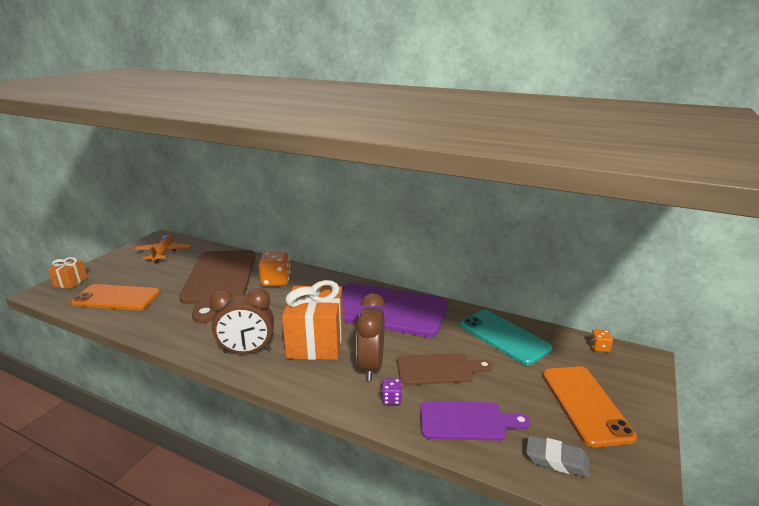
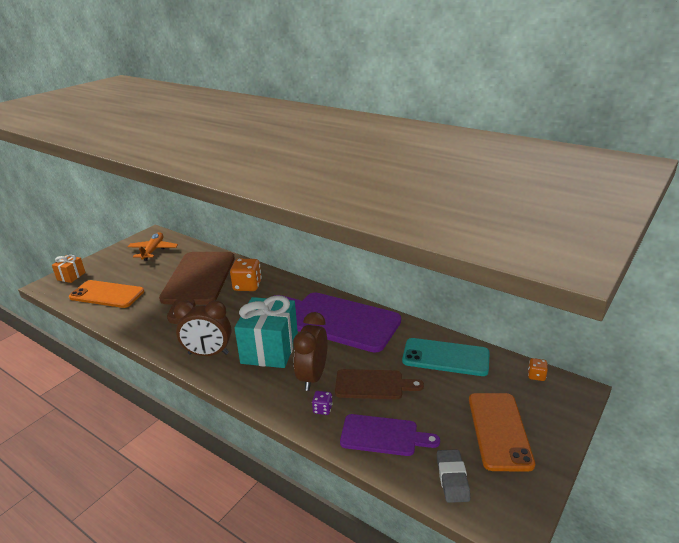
camera: 10 degrees right, 5 degrees up
orange gift [282,280,343,360] -> turquoise gift [235,295,298,368]
turquoise phone [460,310,552,366] -> turquoise phone turned 45 degrees counterclockwise [402,338,490,376]
grey eraser [526,435,590,478] -> grey eraser turned 60 degrees clockwise [437,449,470,503]

